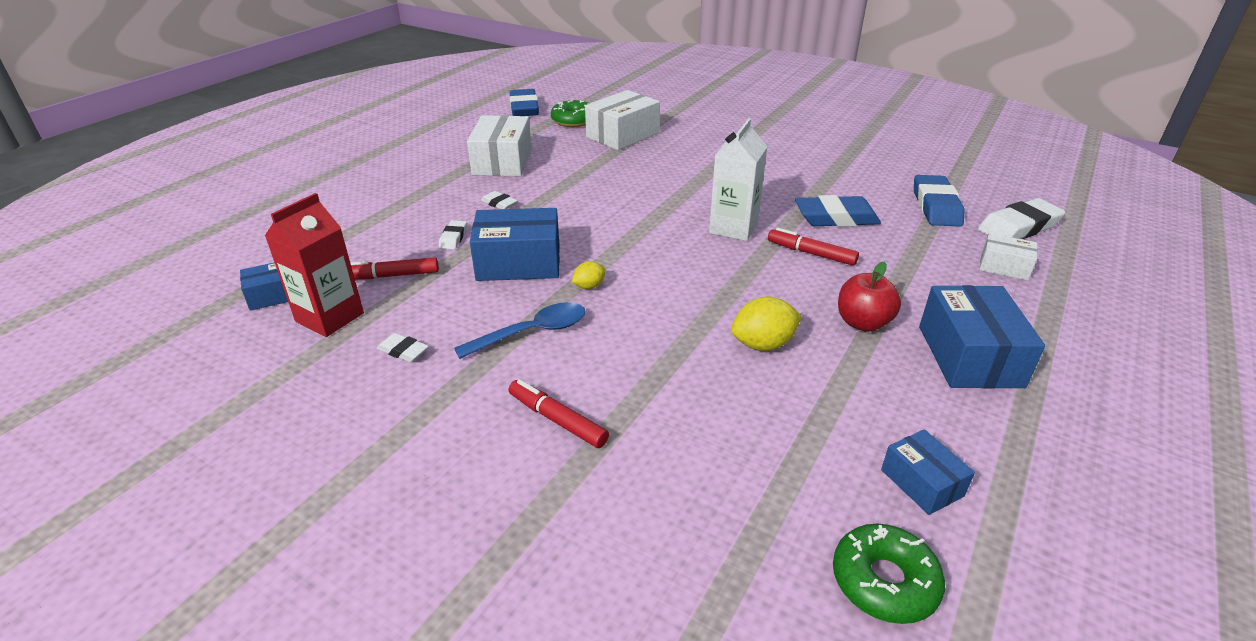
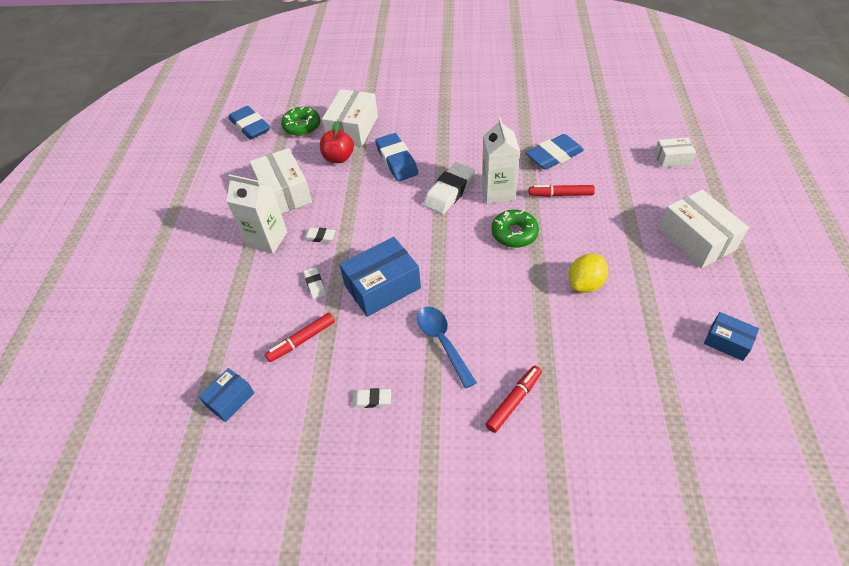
camera: 25 degrees left, 15 degrees up
red carton [265,193,364,337] -> none
blue spoon [454,302,586,359] -> blue spoon turned 60 degrees counterclockwise [417,307,477,389]
red marker [508,379,609,448] -> red marker turned 120 degrees clockwise [485,366,542,433]
yellow lemon [572,261,606,289] -> none
green donut [833,524,945,624] -> green donut moved to [491,210,539,248]
red apple [838,262,901,332] -> red apple moved to [320,121,354,163]
blue eraser [914,175,965,227] -> blue eraser moved to [375,133,418,181]
blue box [919,285,1045,389] -> white box [658,190,749,268]
white eraser [978,198,1066,239] -> white eraser moved to [423,162,475,214]
none -> white carton [227,174,287,254]

